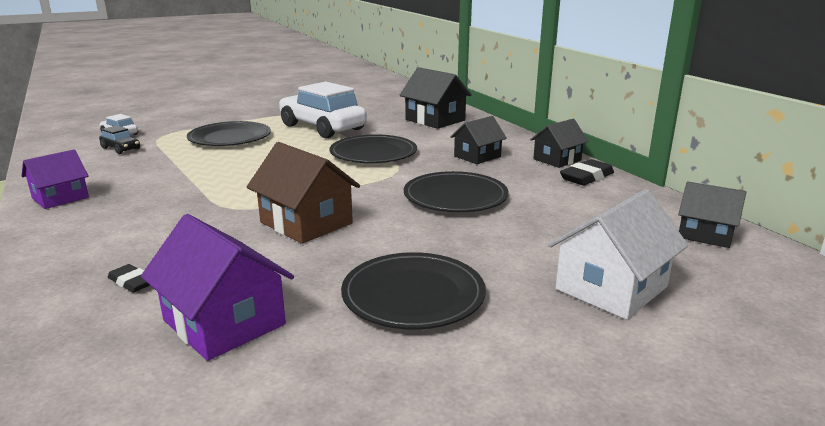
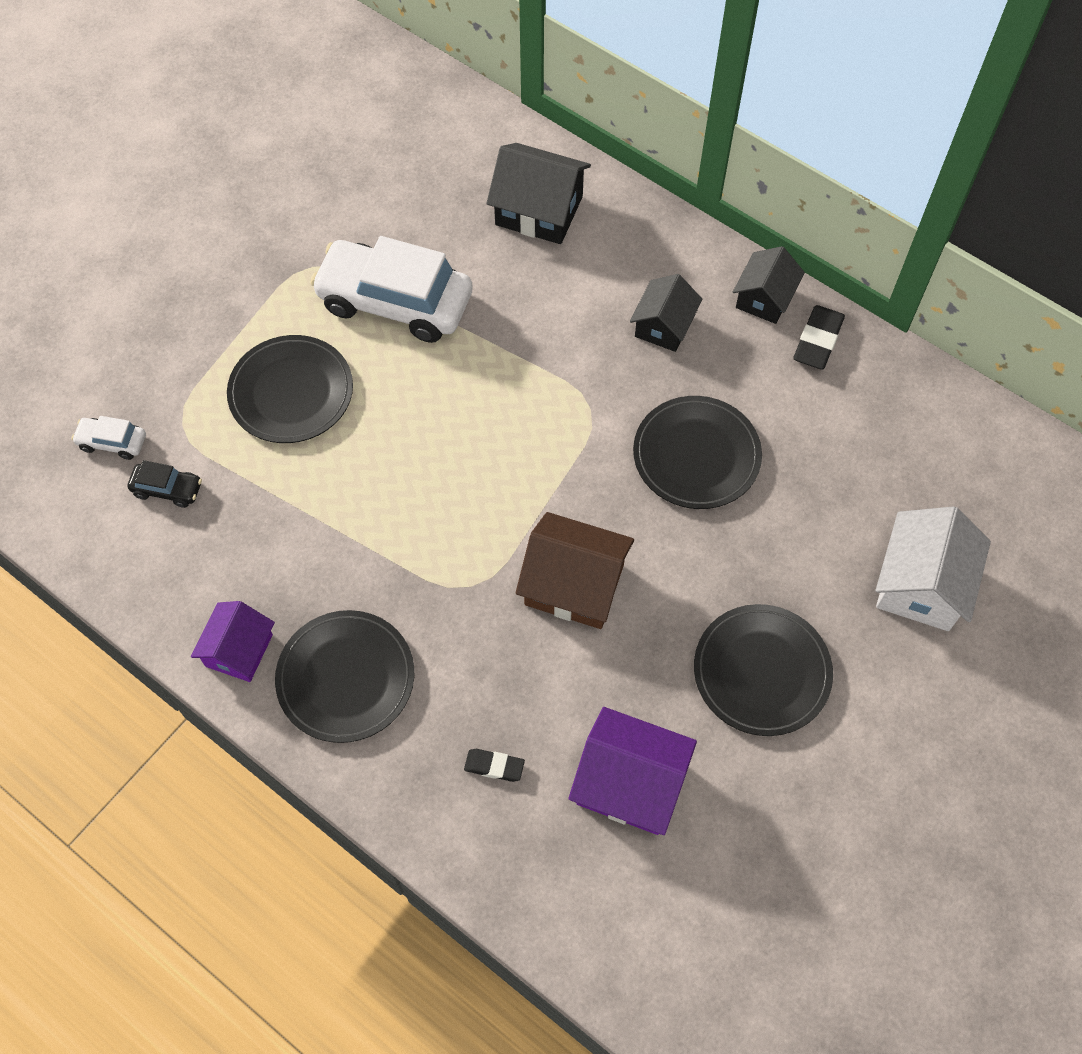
camera: 25 degrees left, 40 degrees up
black plate [330,134,417,163] -> black plate moved to [275,610,414,743]
black house [678,181,746,248] -> none

